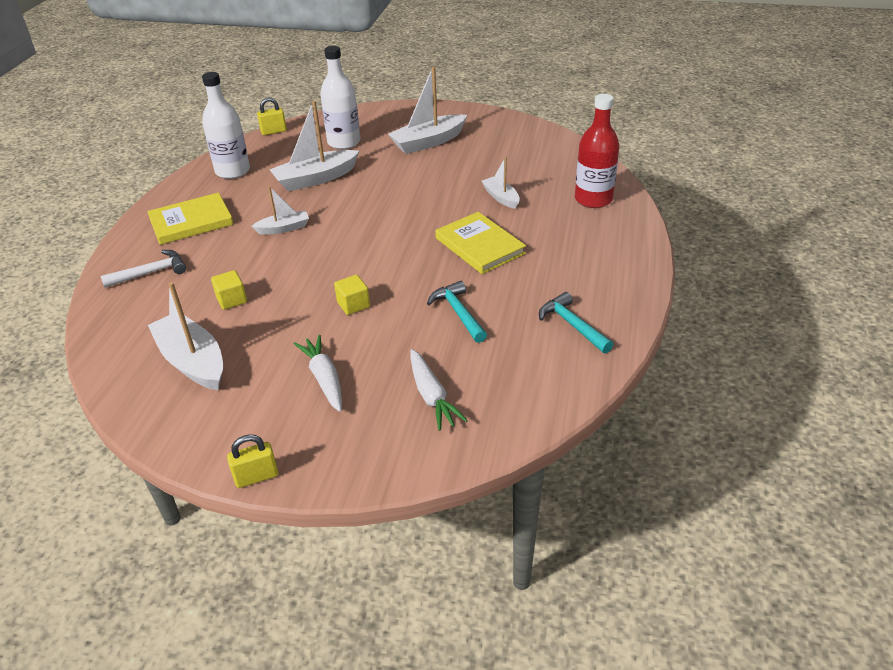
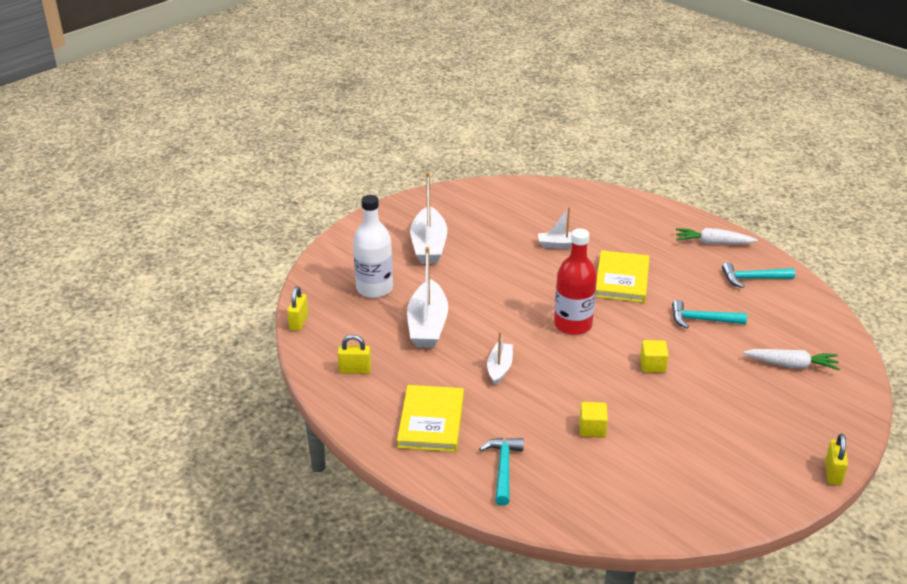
camera: 60 degrees left, 5 degrees down
white hammer [101,250,186,288] -> turquoise hammer [479,438,524,506]
white boat [148,282,223,390] -> none
white bottle [202,72,250,179] -> yellow padlock [337,335,371,374]
white carrot [294,335,342,412] -> white carrot moved to [676,228,758,244]
yellow book [435,212,526,274] -> yellow book turned 75 degrees counterclockwise [596,250,650,303]
red bottle [575,94,619,208] -> red bottle moved to [554,229,597,335]

